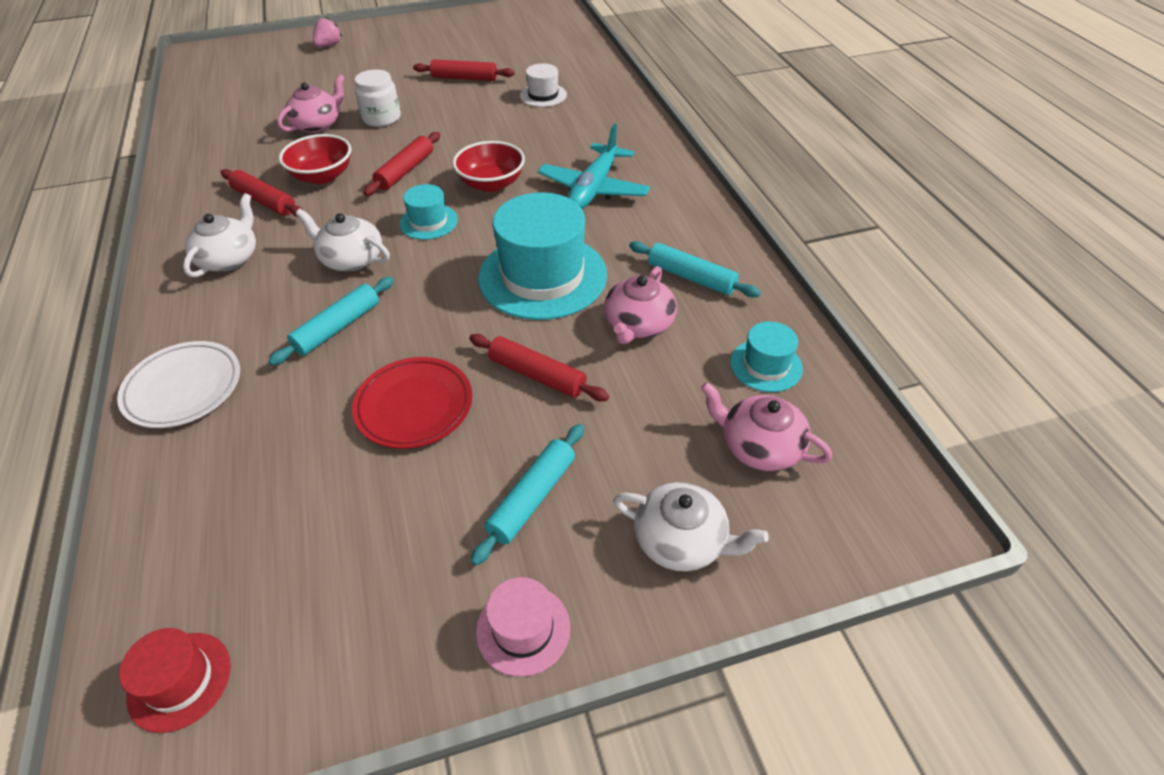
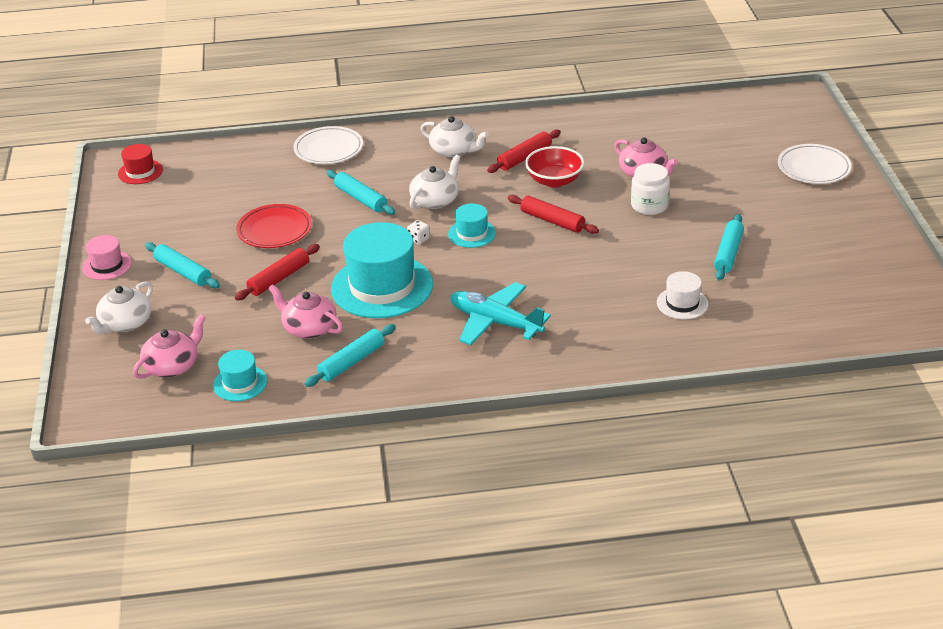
camera: 100 degrees right, 10 degrees down
pink strawberry [313,17,342,47] -> white plate [778,144,852,184]
red rolling pin [413,59,515,81] -> turquoise rolling pin [714,214,744,280]
red bowl [452,141,525,192] -> none
none -> white dice [407,220,430,245]

